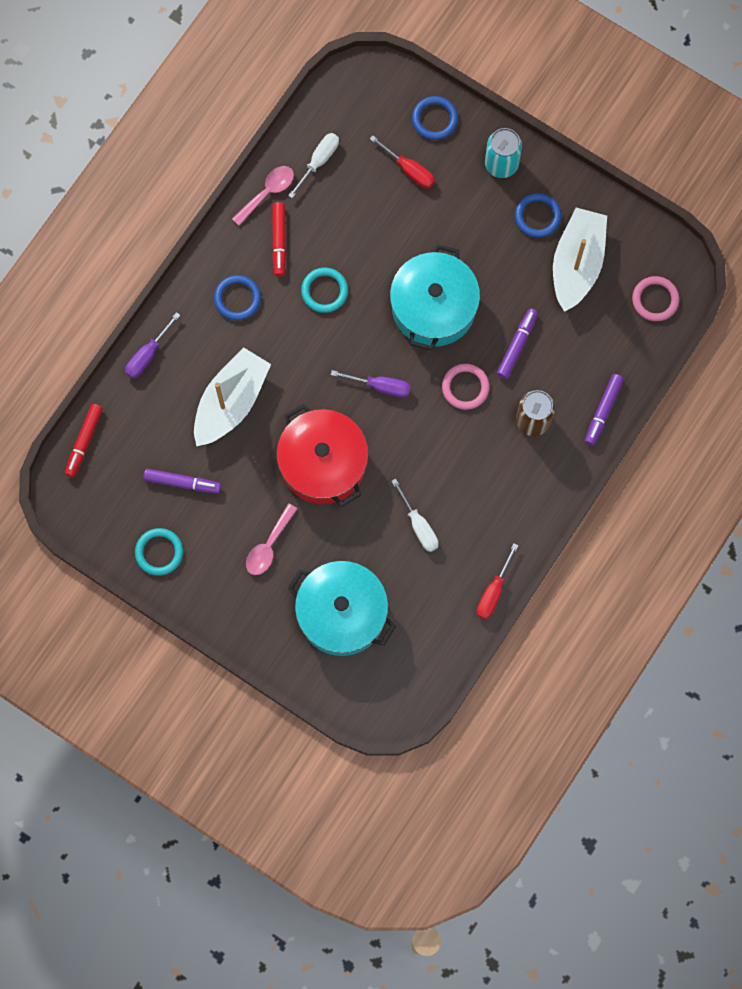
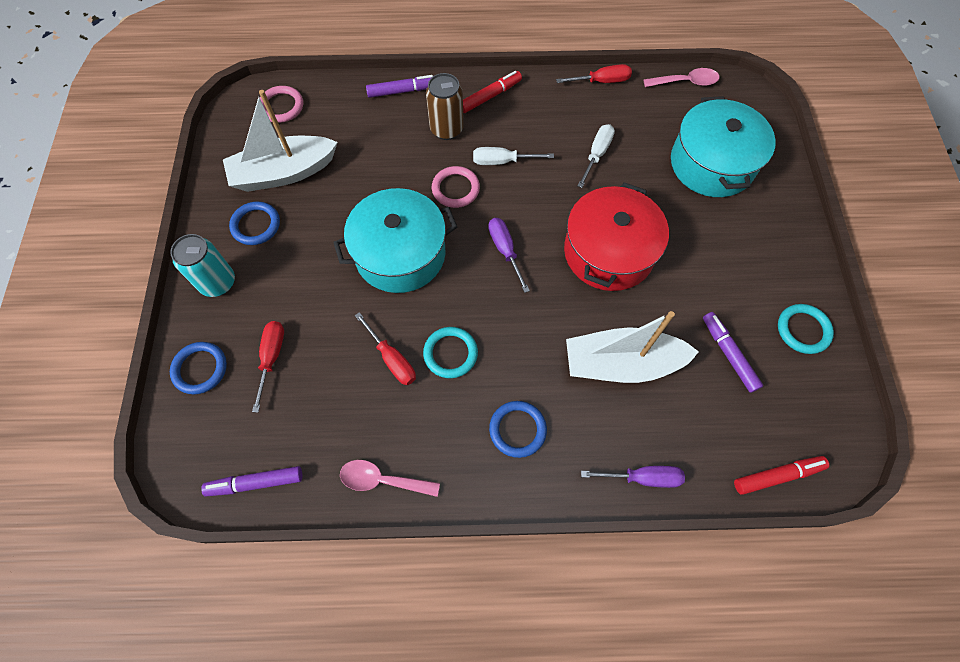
camera: 125 degrees left, 10 degrees down
pink spoon [246,503,297,575] -> pink spoon moved to [644,68,719,87]
red marker [272,202,286,277] -> red marker moved to [463,71,522,113]
white screwdriver [288,133,339,198] -> white screwdriver moved to [473,147,554,165]
purple marker [497,308,538,379] -> purple marker moved to [201,466,302,497]
none -> red screwdriver [355,312,416,385]

